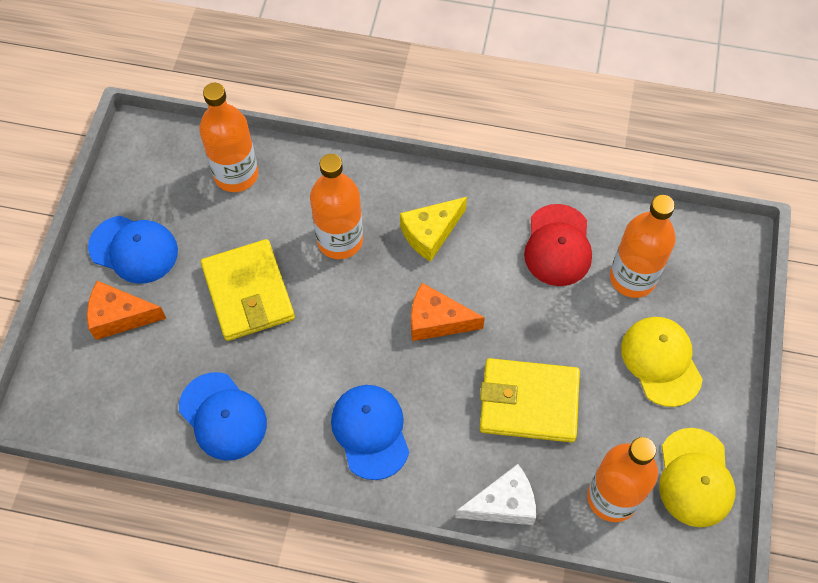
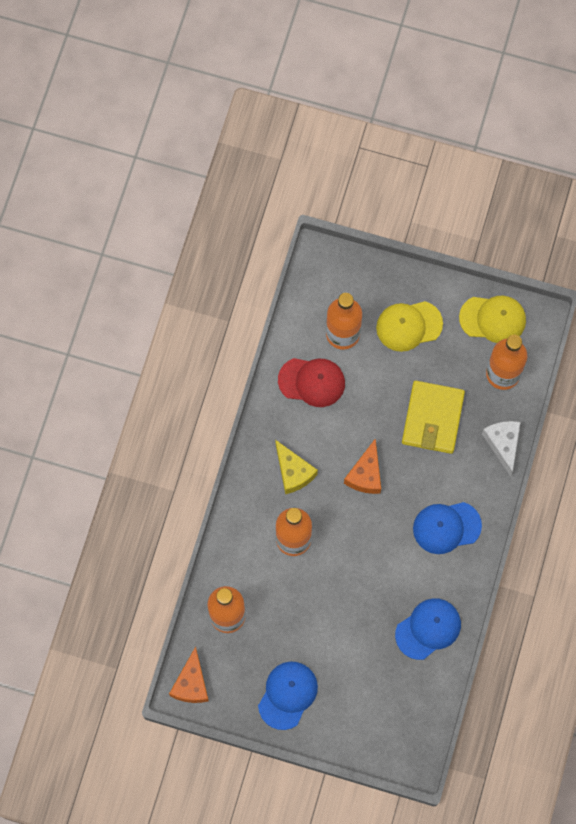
camera: 85 degrees left, 10 degrees up
orange cheese [87,281,166,340] -> orange cheese moved to [169,647,209,703]
yellow wallet [201,239,295,341] -> none

